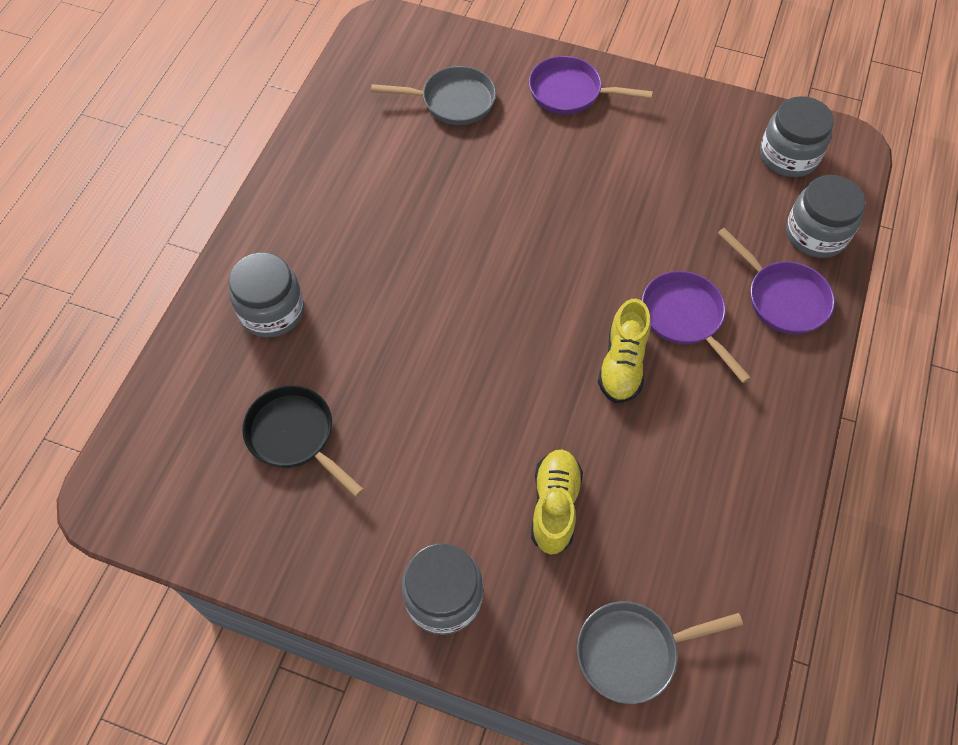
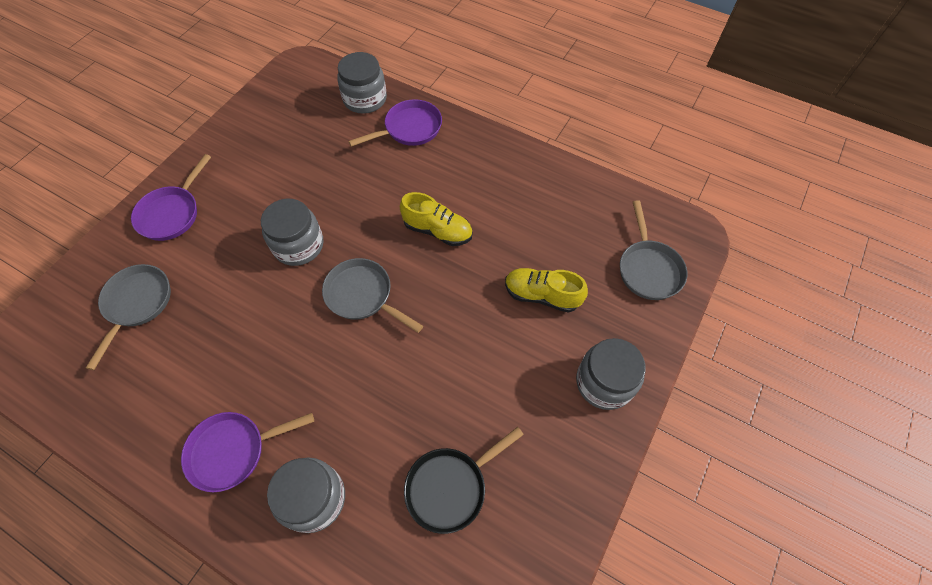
camera: 80 degrees left, 0 degrees up
purple pan [642,271,751,383] -> purple pan moved to [181,412,314,492]
grey jar [760,96,834,177] -> grey jar moved to [261,199,323,266]
none -> grey pan [322,258,423,333]

